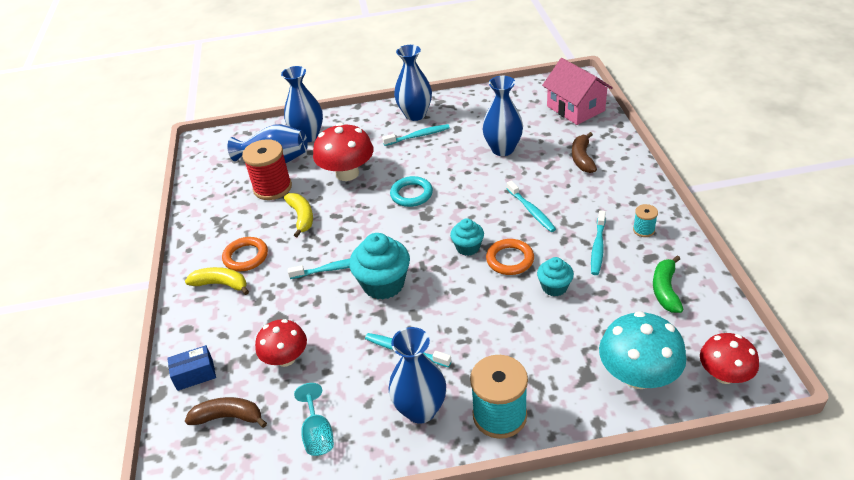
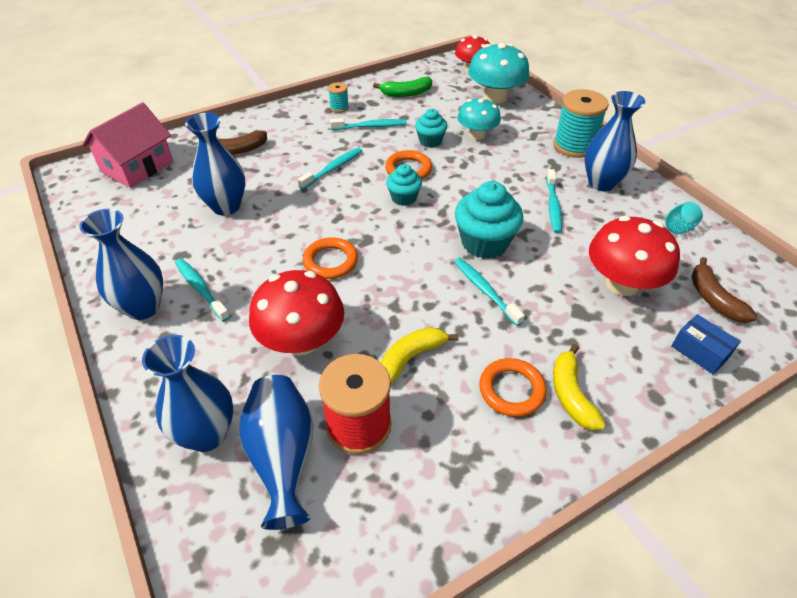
camera: 115 degrees left, 5 degrees up
red mushroom [255,319,307,367] -> red mushroom [589,216,680,296], size x1.51
turquoise ring [390,176,433,207] -> orange ring [303,237,358,279]
none -> turquoise mushroom [457,97,501,140]

